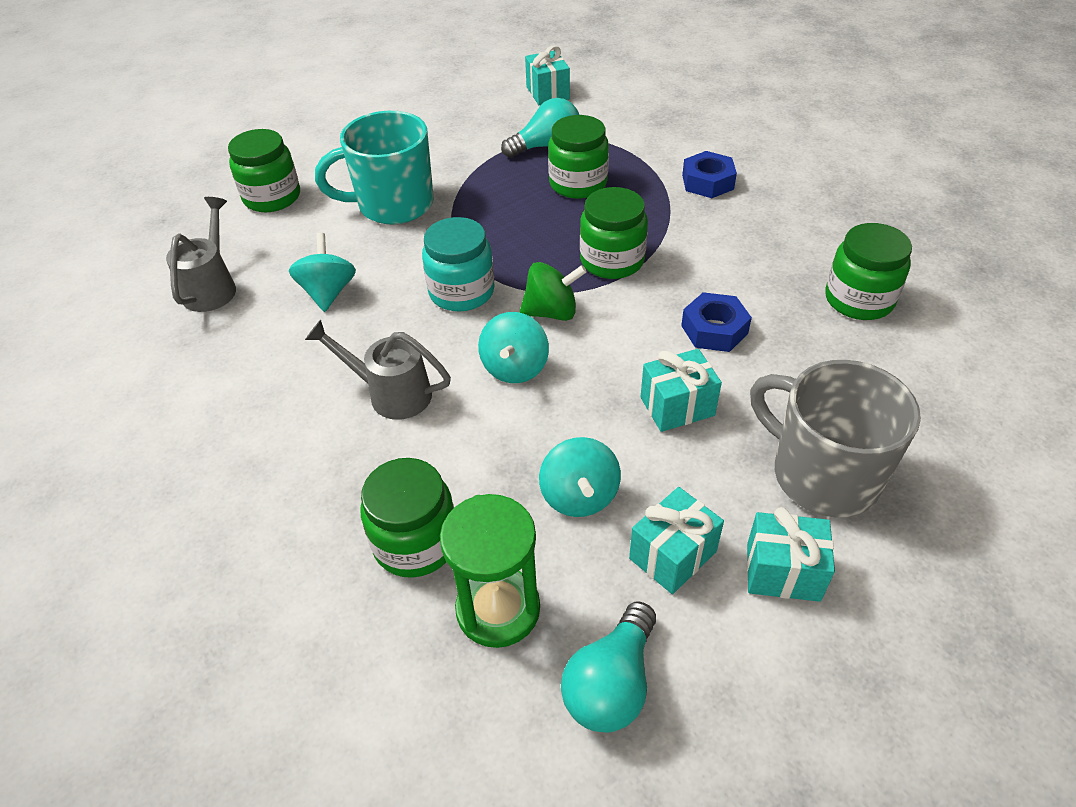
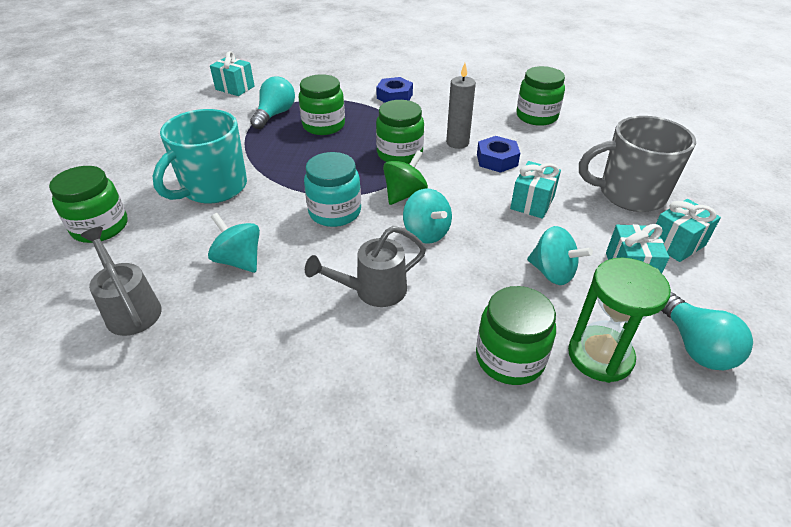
camera: 45 degrees left, 5 degrees down
none -> grey candle [446,63,476,149]

